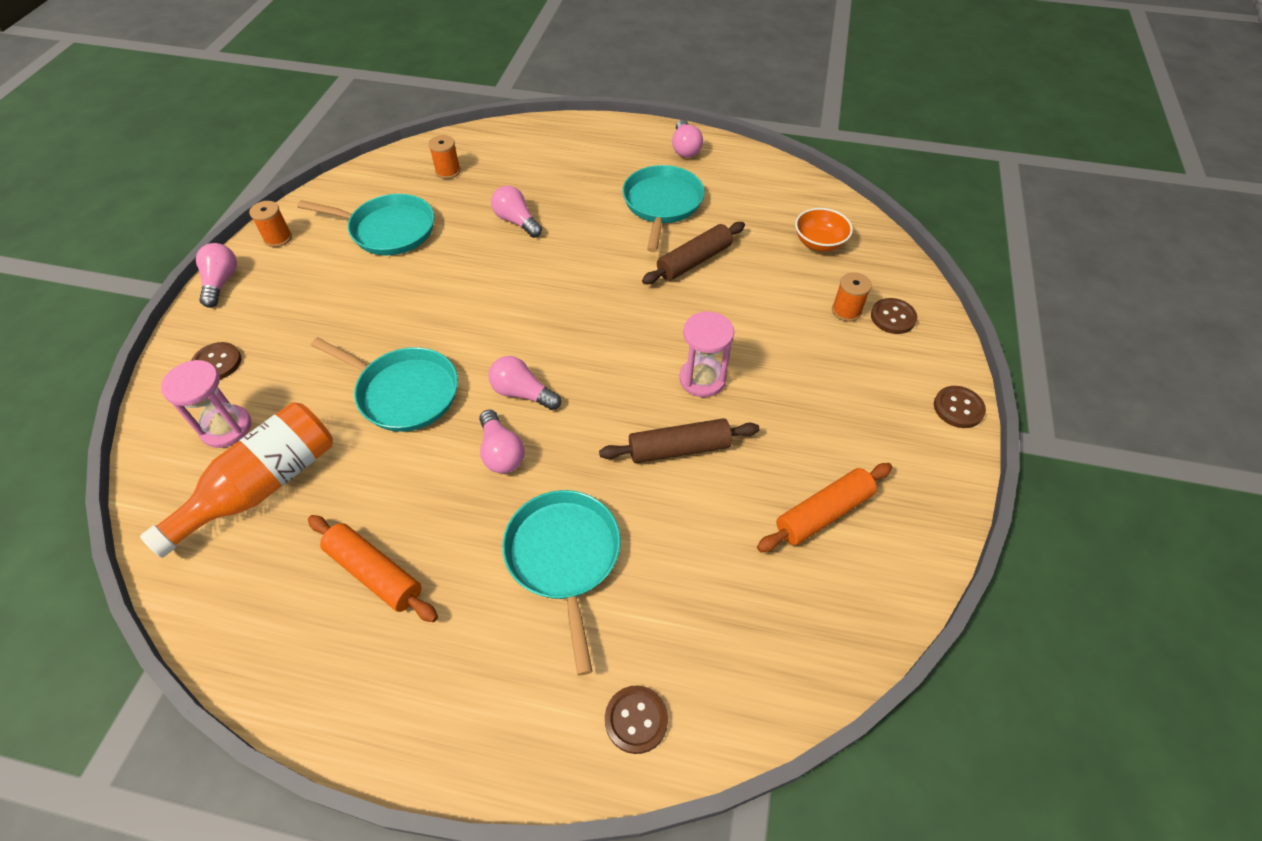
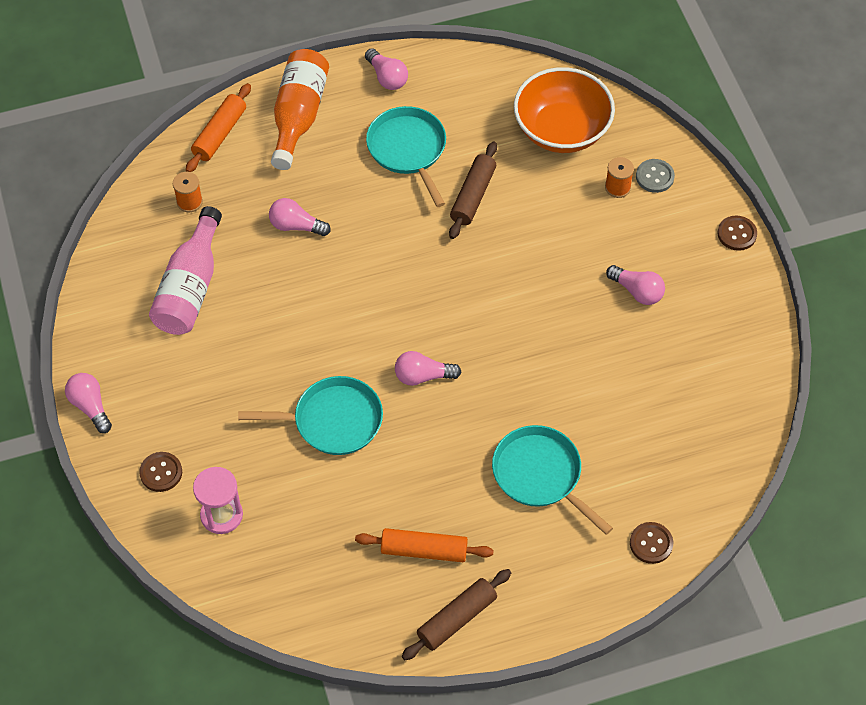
camera: 30 degrees left, 5 degrees up
orange bottle [140,402,333,558] -> orange bottle moved to [271,49,329,170]
orange spool [249,201,292,247] -> none
turquoise pan [297,194,434,255] -> pink bottle [149,206,222,335]
pink light bulb [479,409,525,474] -> pink light bulb moved to [606,265,665,305]
brown rolling pin [599,418,760,463] -> brown rolling pin moved to [402,569,511,660]
pink hourglass [679,311,734,397] -> none
orange rolling pin [757,463,892,552] -> orange rolling pin moved to [186,83,251,172]
orange bowl [795,208,853,252] -> orange bowl [514,67,615,153], size x1.92
brown button [871,298,917,334] -> grey button [636,159,675,193]

